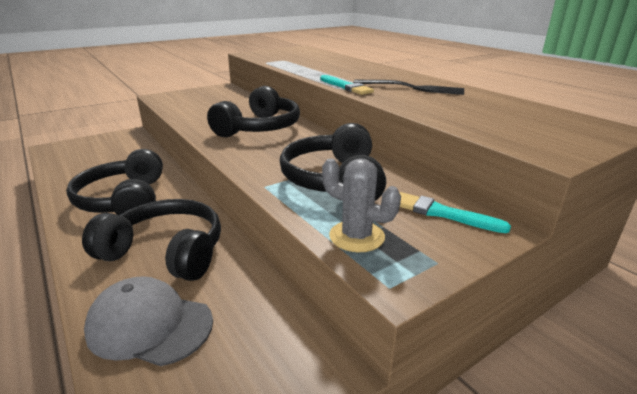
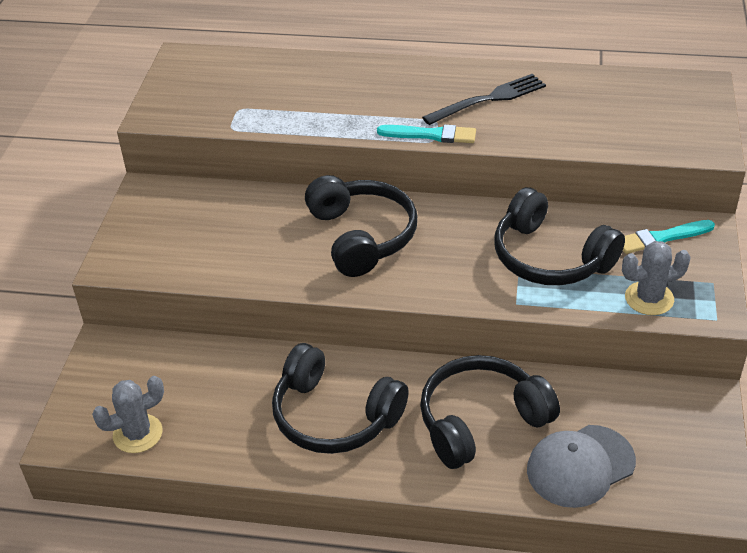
camera: 45 degrees left, 15 degrees up
none -> grey cactus [92,376,164,453]

